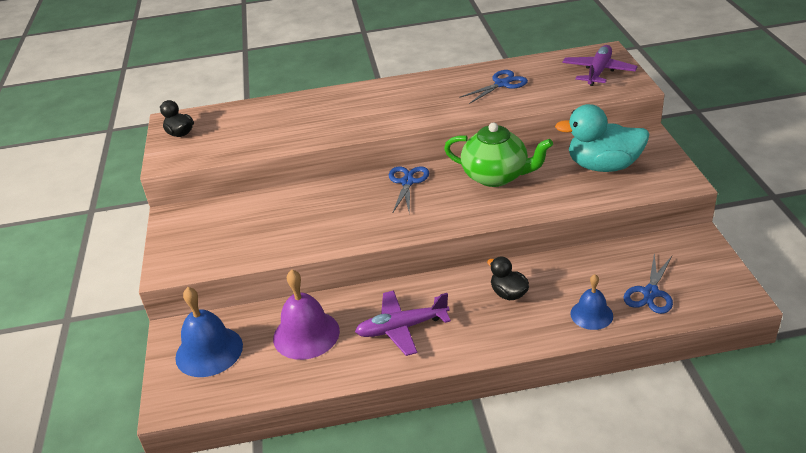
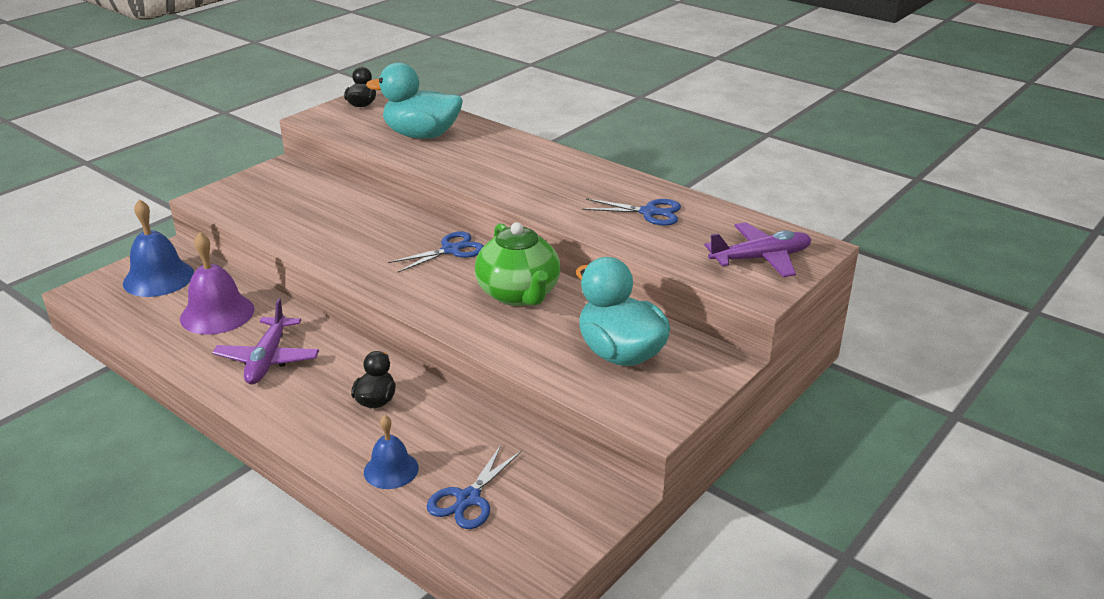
camera: 45 degrees right, 5 degrees down
purple plane [355,290,451,356] -> purple plane turned 120 degrees counterclockwise [212,298,319,384]
blue scissors [624,253,673,314] -> blue scissors turned 45 degrees counterclockwise [427,445,522,529]
none -> turquoise duck [366,62,463,139]

